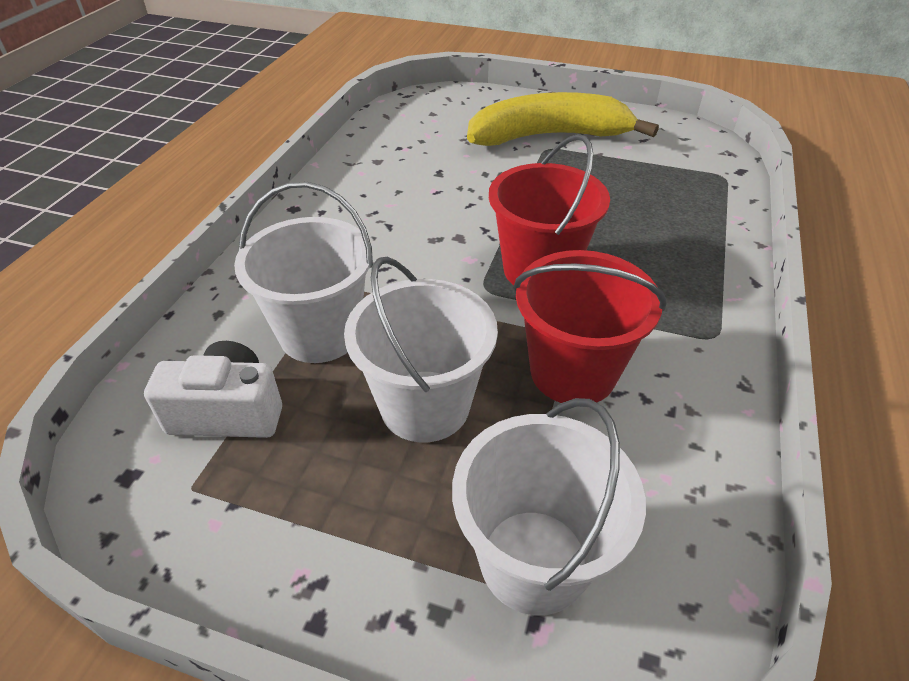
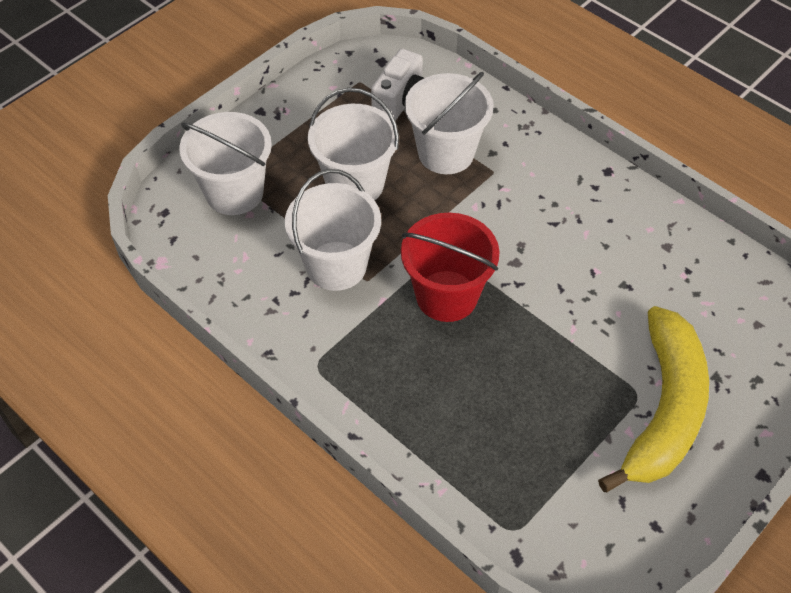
camera: 115 degrees right, 10 degrees up
red bucket [513,250,667,403] -> white bucket [285,169,381,291]

